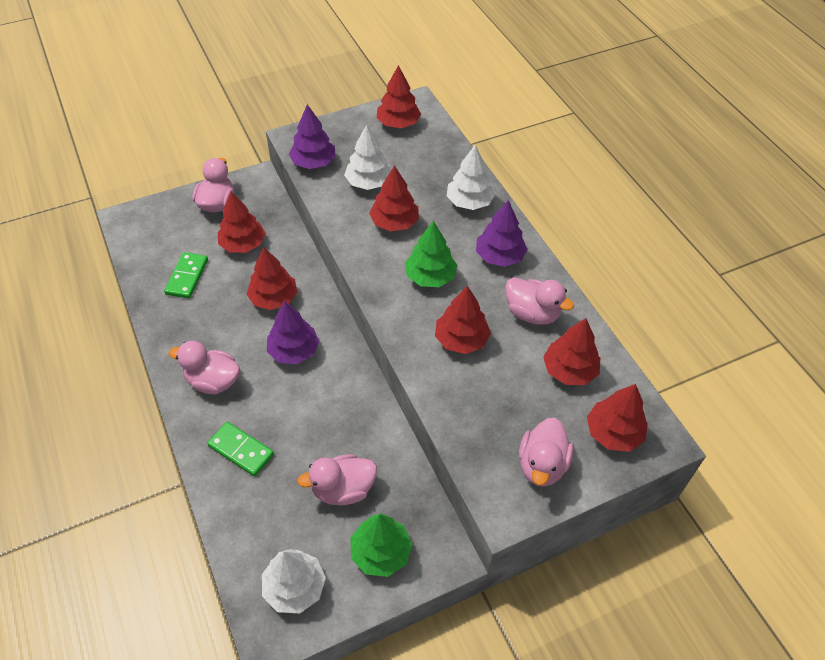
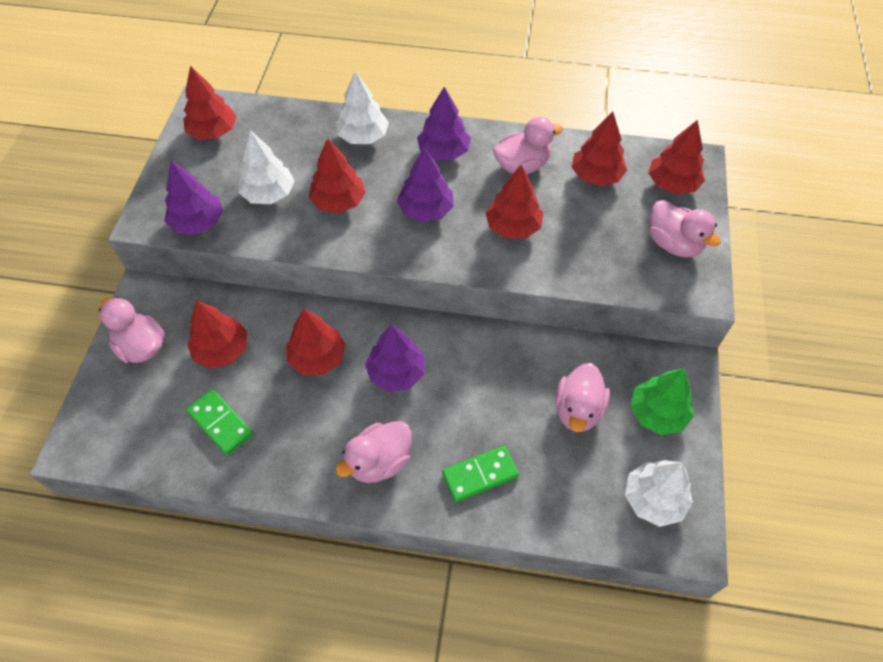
camera: 55 degrees left, 5 degrees up
green tree [405,221,457,287] -> purple tree [397,147,454,222]

